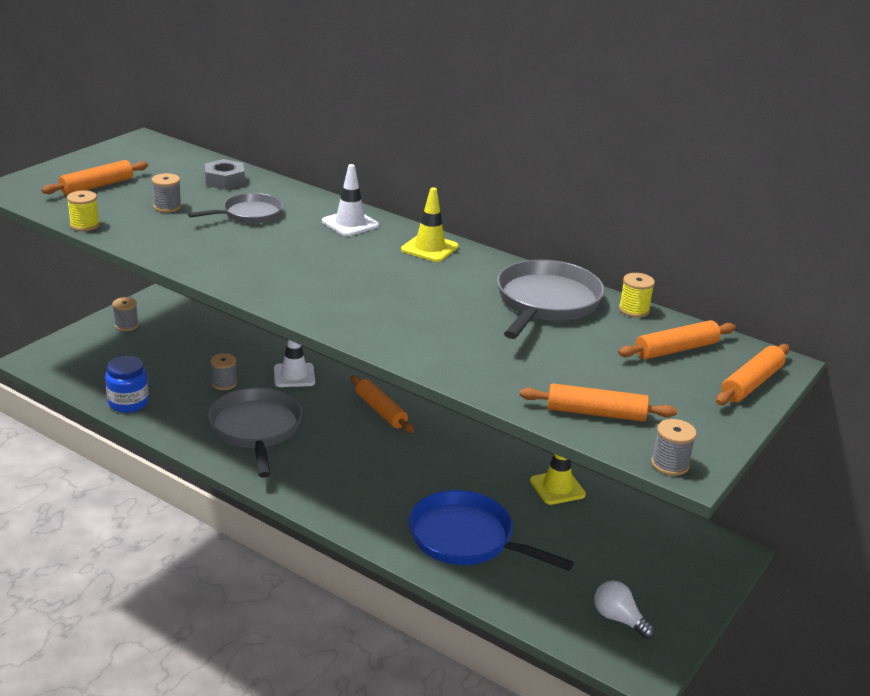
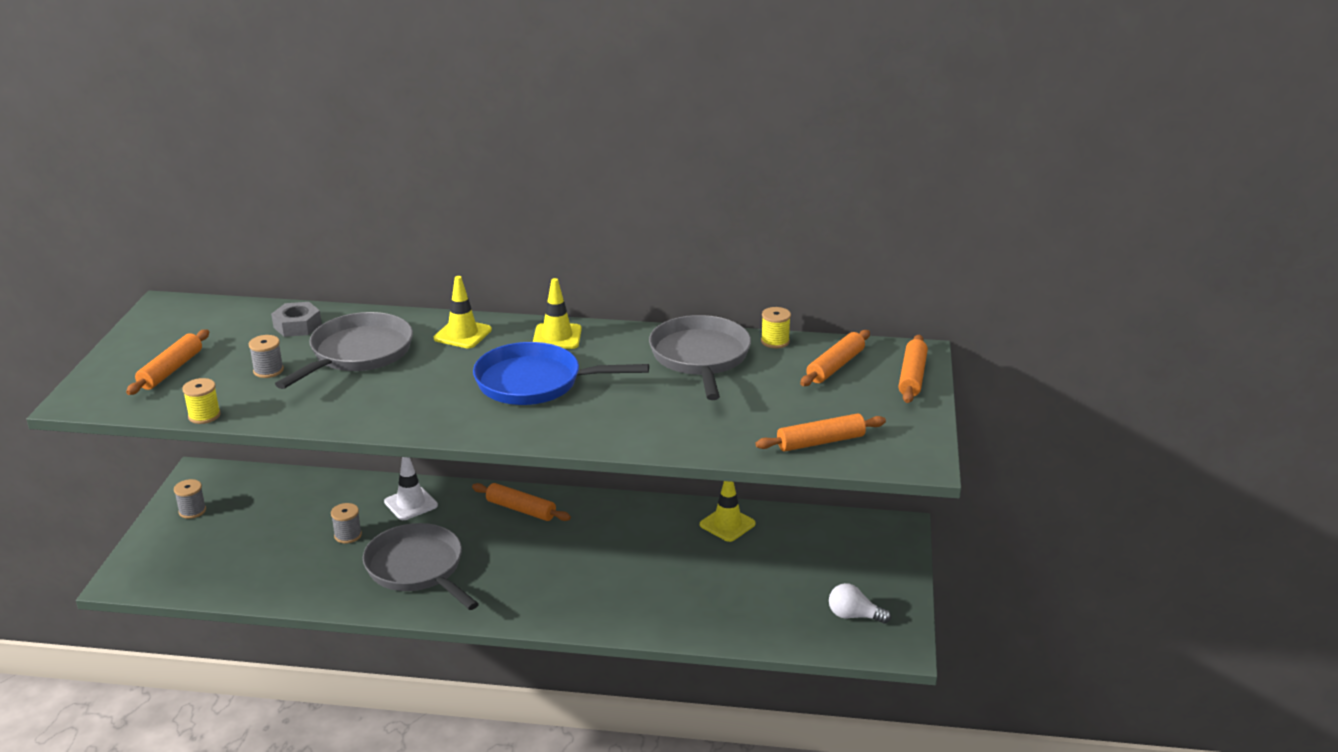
camera: 25 degrees left, 0 degrees up
blue jar [105,356,149,413] -> none
grey pan [188,193,283,224] -> grey pan [275,312,413,389], size x1.64
white traffic cone [322,164,379,236] -> yellow traffic cone [434,276,492,348]
blue pan [409,490,574,571] -> blue pan moved to [473,342,649,405]
grey spool [651,419,697,476] -> none

